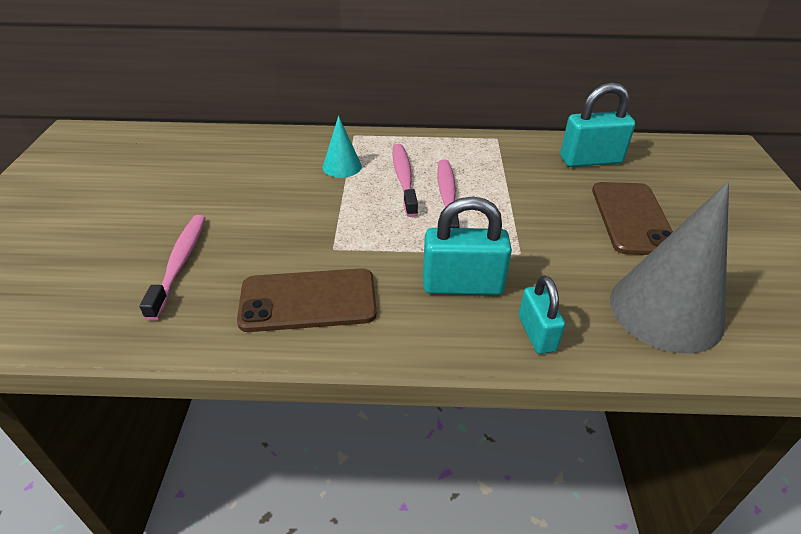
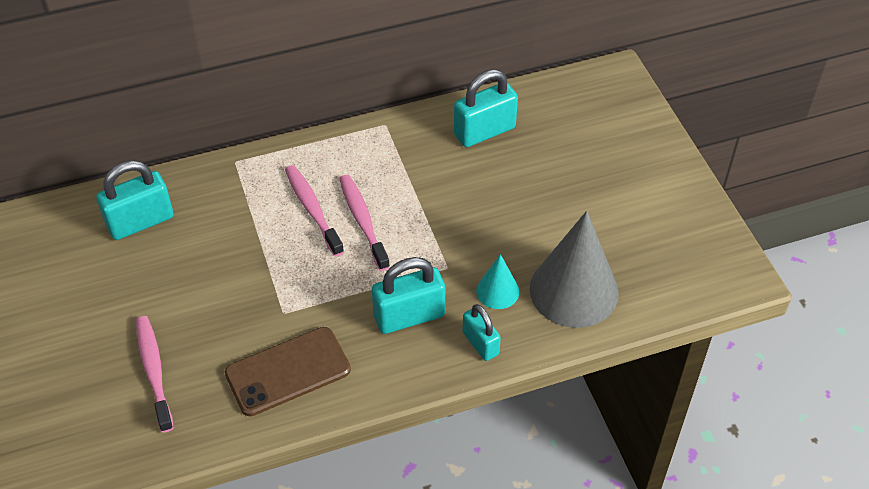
camera: 20 degrees left, 10 degrees up
turquoise cone [323,116,362,178] -> turquoise cone moved to [476,254,519,309]
brown phone [592,182,673,255] -> none
none -> turquoise padlock [96,160,174,240]

